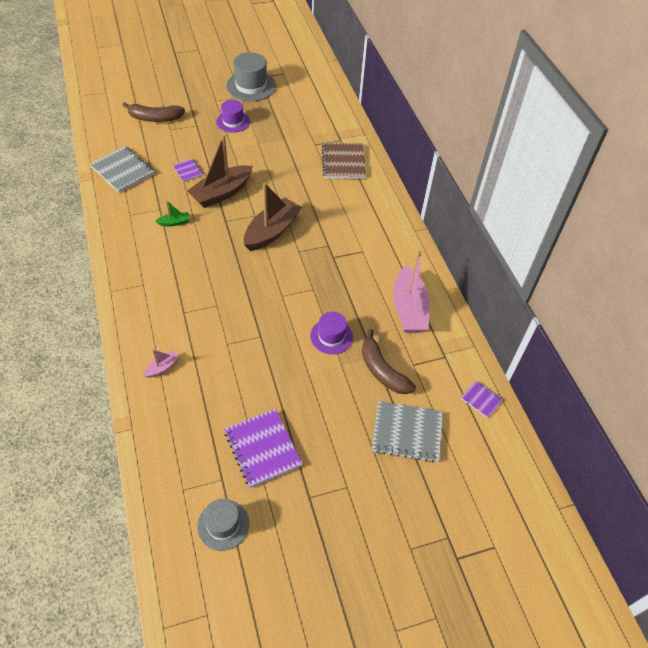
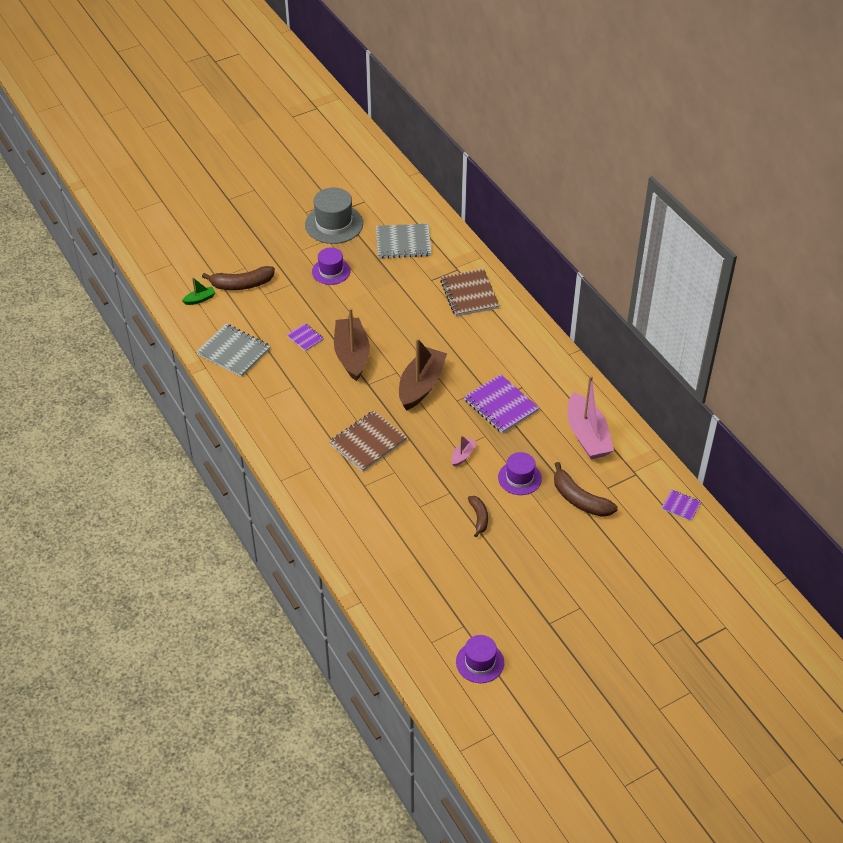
camera: 10 degrees left, 5 degrees down
pink boat [144,349,179,378] -> pink boat moved to [451,435,477,467]
green boat [156,200,190,227] -> green boat moved to [182,277,216,305]
brown boat [187,135,253,208] -> brown boat turned 135 degrees clockwise [334,308,370,381]
grey hat [197,499,249,551] -> purple hat [456,635,504,683]
purple notebook [224,409,303,488] -> purple notebook moved to [464,374,539,434]
grey notebook [372,401,443,463] -> grey notebook moved to [376,224,432,259]
none -> brown notebook [329,411,407,472]
none -> brown banana [468,496,488,537]

